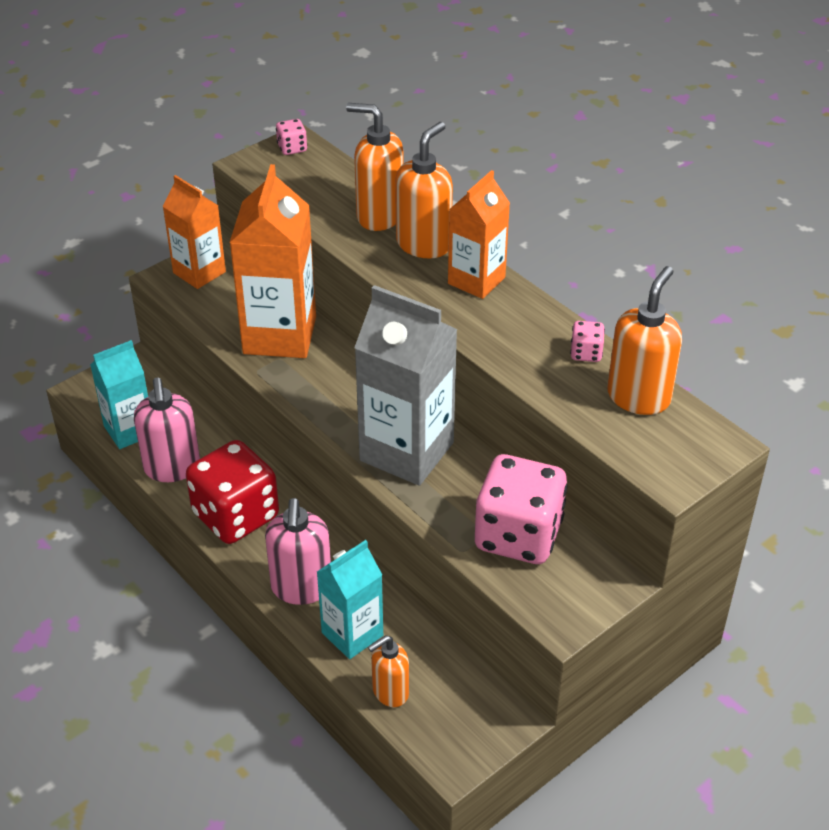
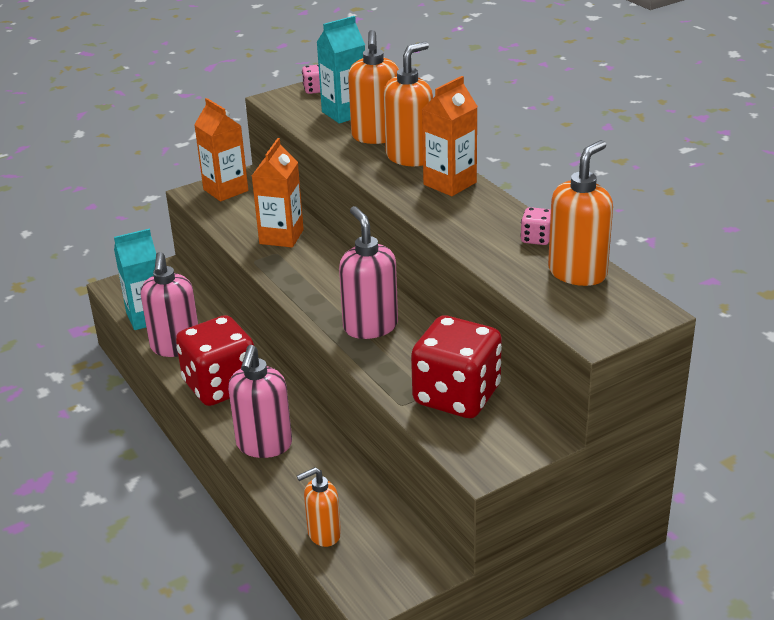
camera: 10 degrees right, 10 degrees down
orange carton [229,164,316,358] -> orange carton [252,138,304,247], size x0.62
turquoise carton [317,540,383,659] -> turquoise carton moved to [317,16,365,124]
orange soap dispenser [346,103,404,231] -> orange soap dispenser turned 120 degrees counterclockwise [348,30,399,144]
grey carton [354,285,457,486] -> pink soap dispenser [339,206,398,339]
pink dice [475,454,567,564] -> red dice [411,316,502,418]

